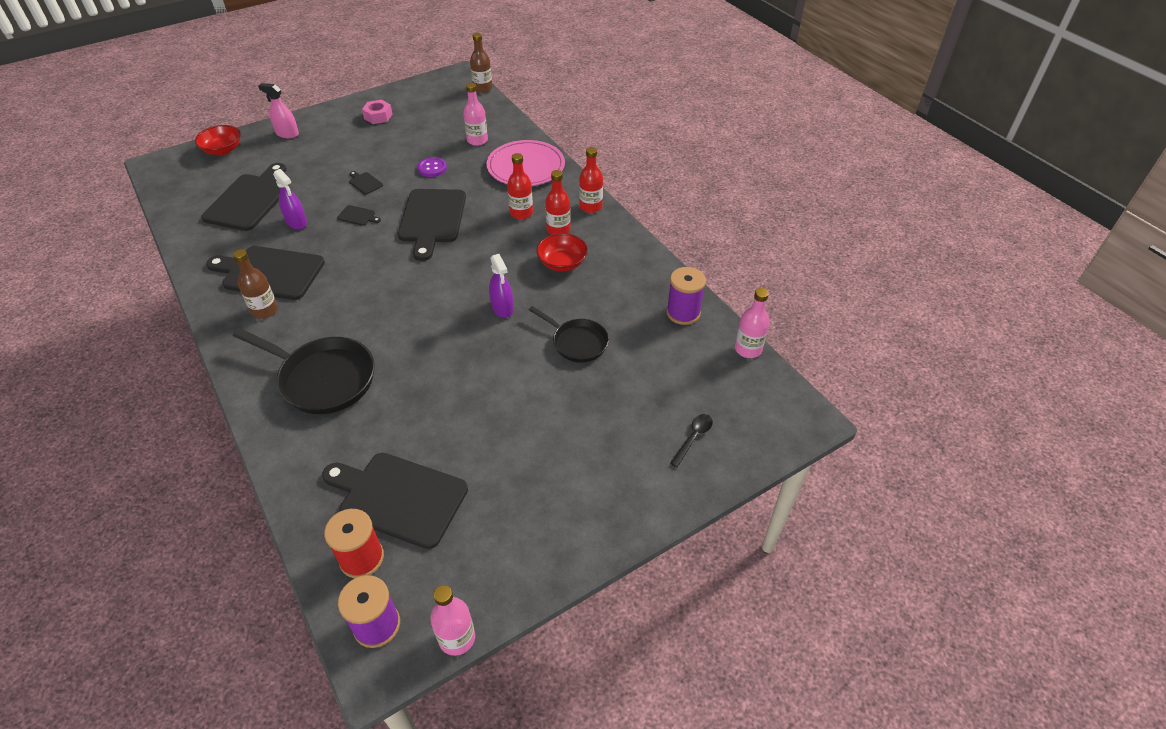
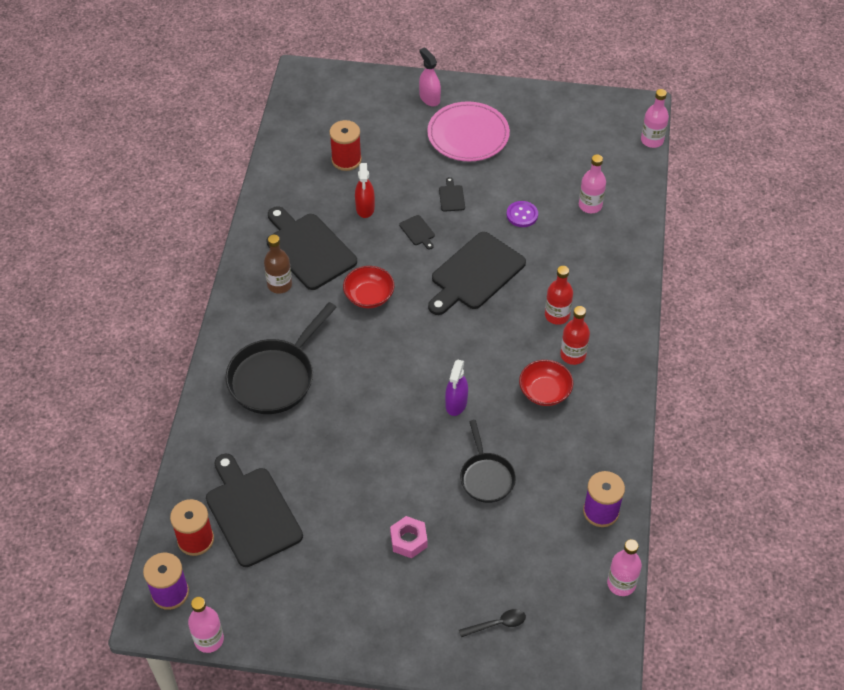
camera: 40 degrees right, 5 degrees up
red bowl [195,125,241,155] -> red bowl moved to [343,266,394,308]
black cutting board [201,163,289,231] -> red spool [329,120,362,171]
black pan [233,328,375,414] -> black pan turned 60 degrees clockwise [225,302,337,414]
purple spray bottle [273,169,307,230] -> red spray bottle [355,163,375,218]
pink nut [362,99,393,124] -> pink nut moved to [390,516,428,558]
brown bottle [470,33,492,93] -> pink bottle [641,89,669,148]
pink plate [487,140,565,186] -> pink plate moved to [427,101,510,161]
red bottle [579,147,603,213] -> none

